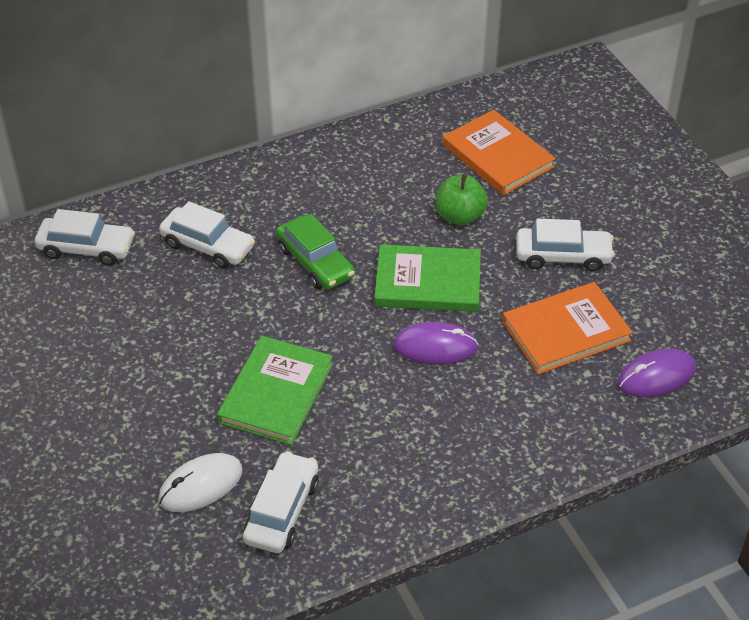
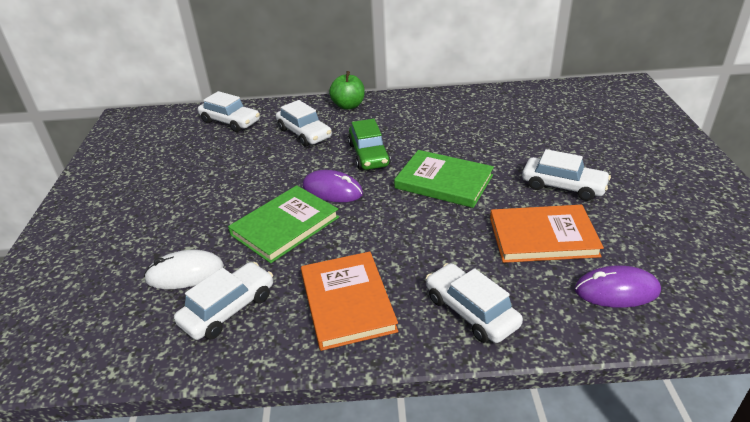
camera: 25 degrees right, 10 degrees down
purple mouse [393,322,478,364] -> purple mouse moved to [303,170,363,202]
green apple [436,174,488,225] -> green apple moved to [329,71,365,110]
orange book [443,110,556,195] -> orange book moved to [301,251,398,351]
none -> white car [426,263,523,343]

